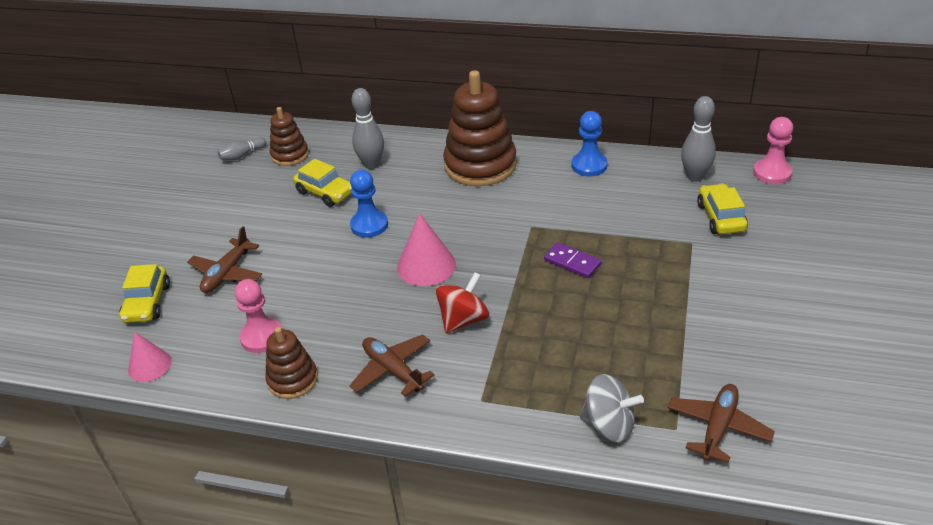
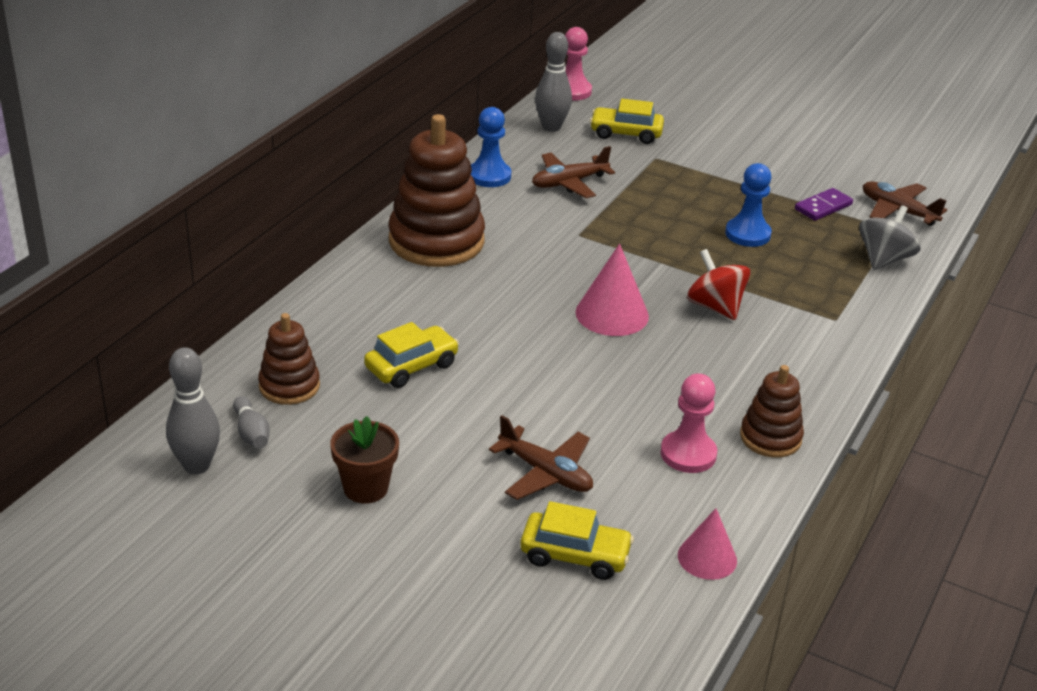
camera: 80 degrees left, 5 degrees down
blue pawn [350,170,388,238] -> blue pawn moved to [725,163,772,247]
brown plane [350,334,435,397] -> brown plane moved to [532,146,615,198]
grey bowling pin [352,88,384,169] -> grey bowling pin moved to [166,347,220,474]
purple domino [544,242,602,278] -> purple domino moved to [795,188,853,221]
none -> brown flower pot [330,416,399,503]

